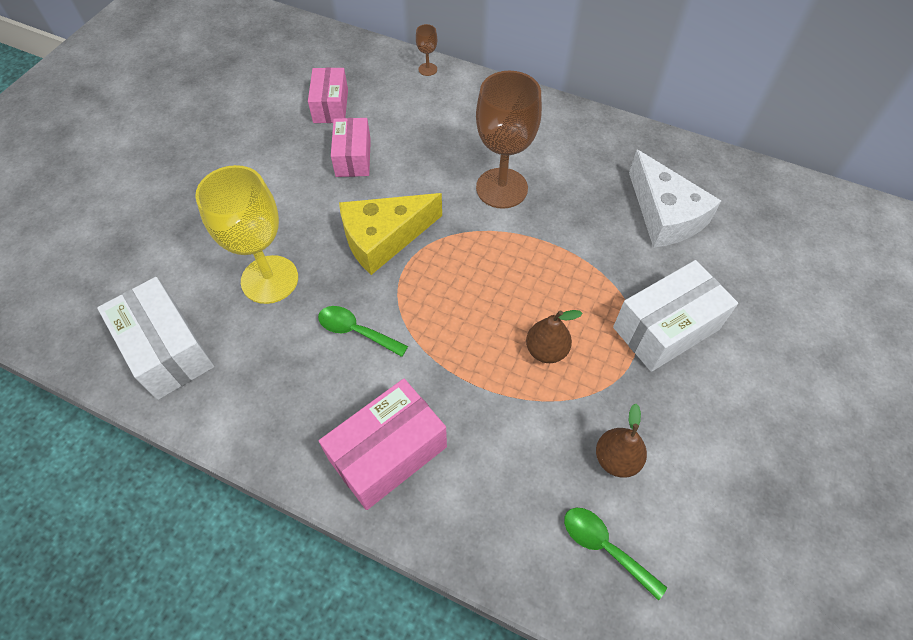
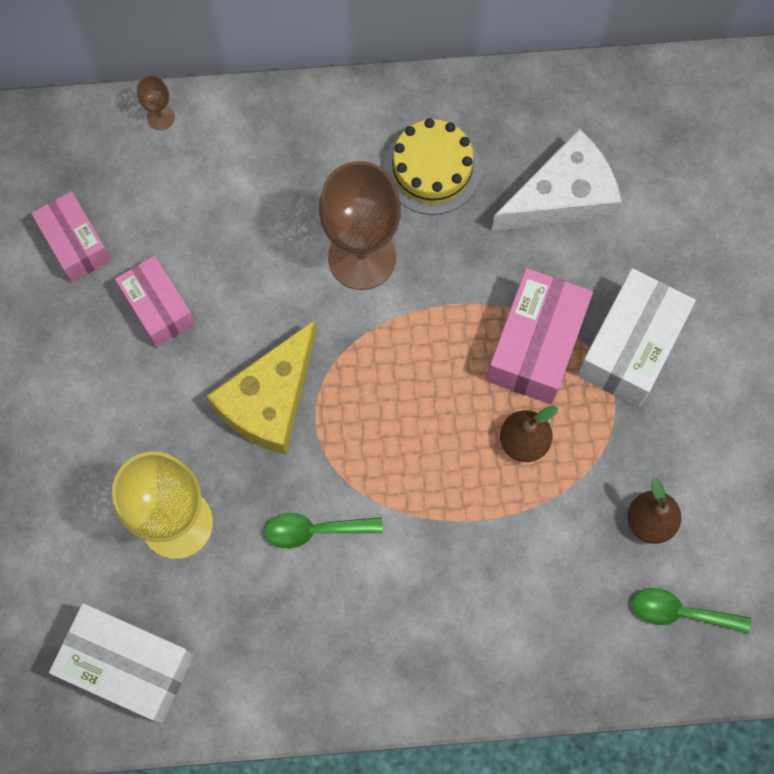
camera: 30 degrees left, 15 degrees up
pink box [319,379,447,510] -> pink box moved to [487,268,593,404]
white cheese [629,150,721,248] -> white cheese turned 60 degrees counterclockwise [492,129,622,231]
none -> yellow cake [384,118,481,215]

